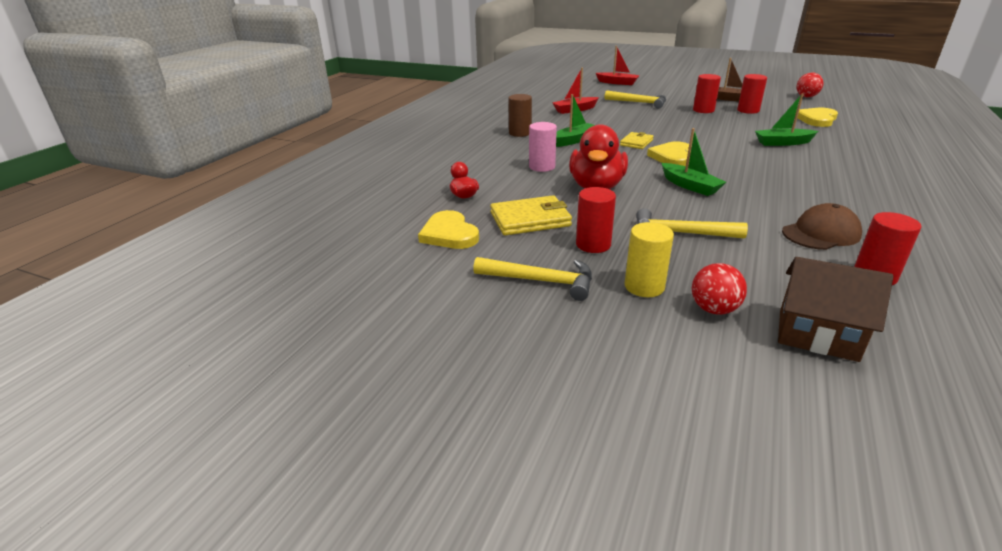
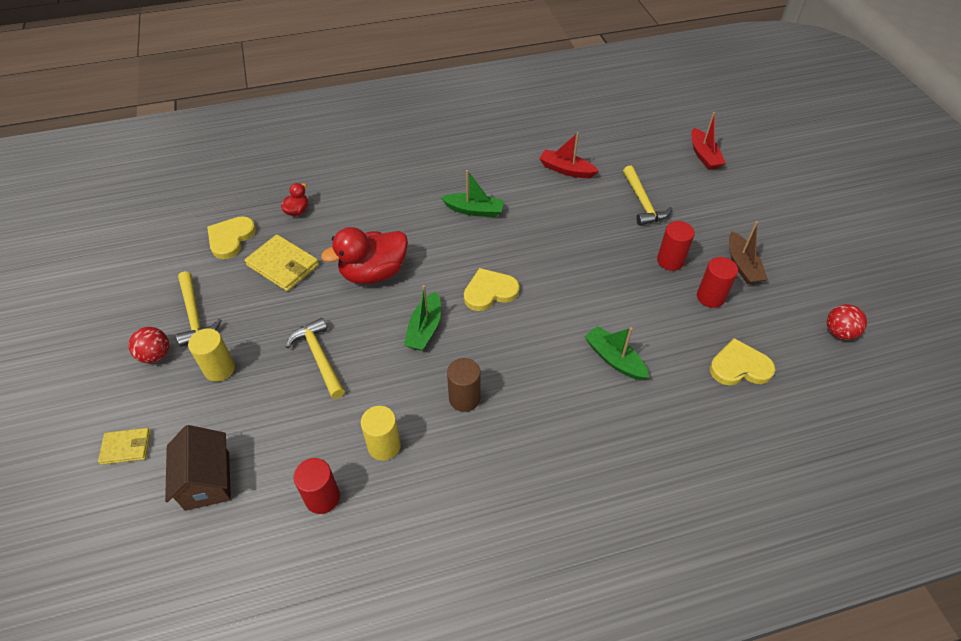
camera: 50 degrees right, 20 degrees up
brown cylinder [508,94,532,137] -> brown cylinder moved to [447,358,480,412]
pink cylinder [529,122,557,172] -> none
red cylinder [576,187,616,253] -> none
yellow wallet [620,132,654,149] -> yellow wallet moved to [98,428,151,465]
red ball [692,263,747,315] -> red ball moved to [128,327,169,363]
brown cap [782,203,862,250] -> yellow cylinder [361,406,401,461]

